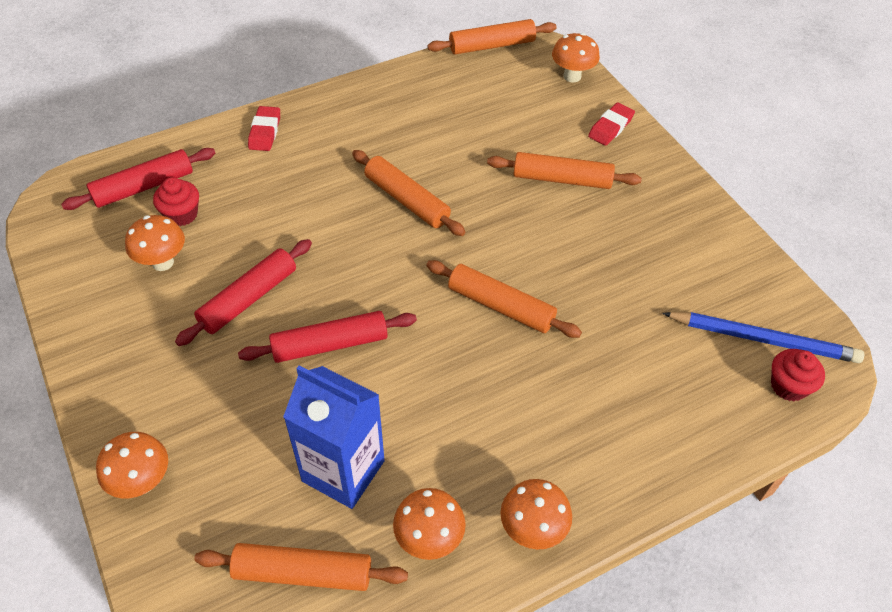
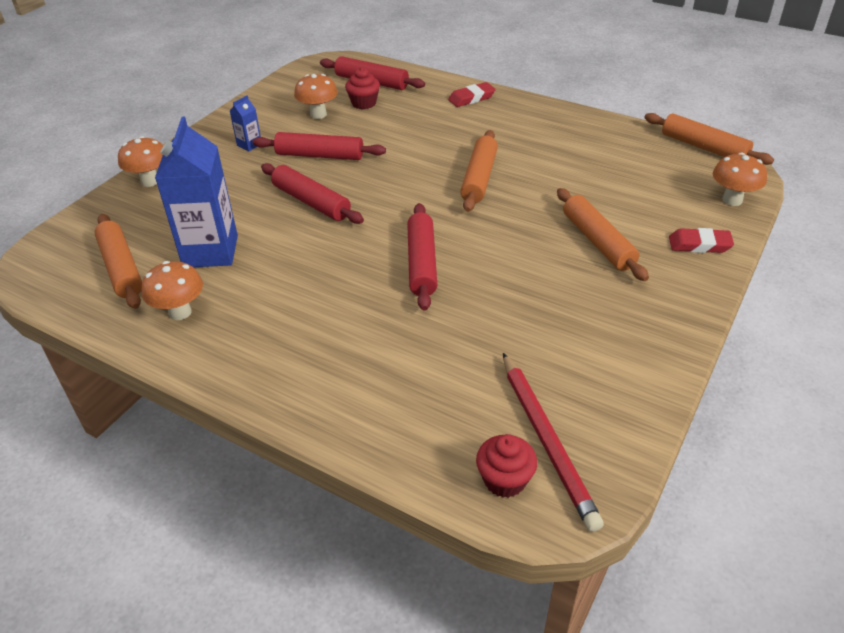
camera: 60 degrees right, 10 degrees down
orange rolling pin [426,260,582,338] -> red rolling pin [407,203,437,311]
orange mushroom [500,479,572,549] -> none
blue pencil [662,312,864,363] -> red pencil [503,353,604,532]
none -> blue carton [230,95,261,151]

